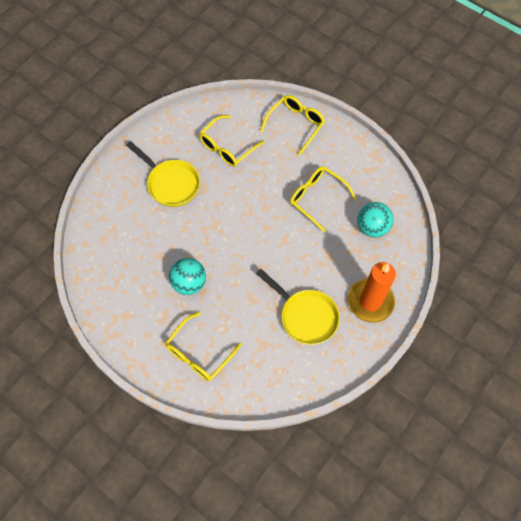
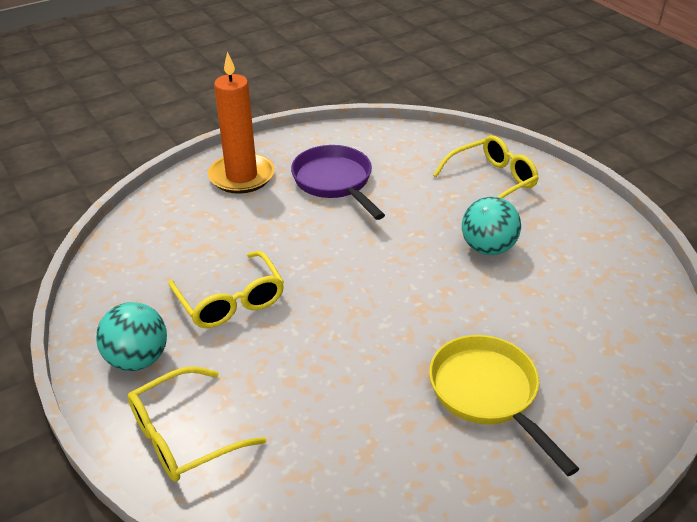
camera: 160 degrees left, 25 degrees down
yellow glasses [199,115,265,167] -> none
yellow pan [256,268,340,345] -> purple pan [291,145,385,220]
turquoise ball [357,202,393,238] -> turquoise ball moved to [96,302,167,371]

